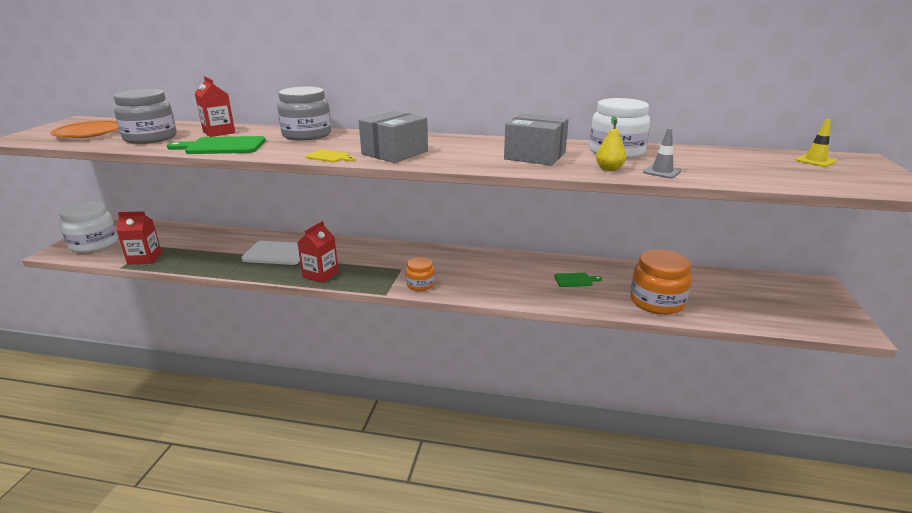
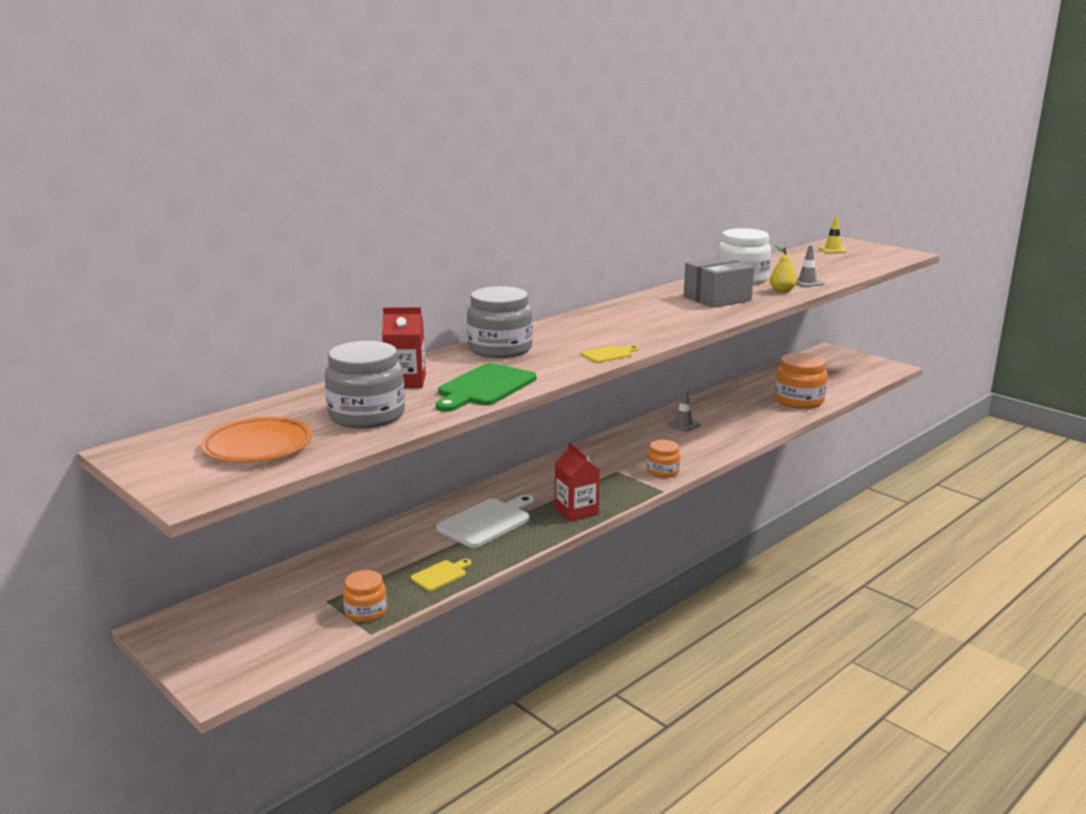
camera: 55 degrees left, 5 degrees down
white jar [59,201,118,253] -> none
red carton [116,211,162,265] -> orange jar [343,570,387,622]
grey box [359,111,428,163] -> none
green cutting board [554,273,602,287] -> none
none -> yellow cutting board [411,559,471,591]
none -> grey traffic cone [667,389,701,432]

